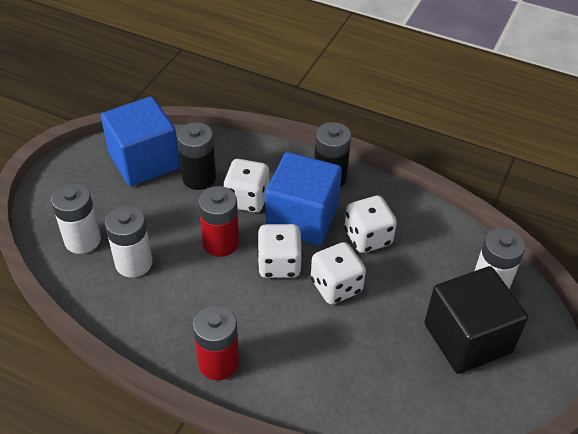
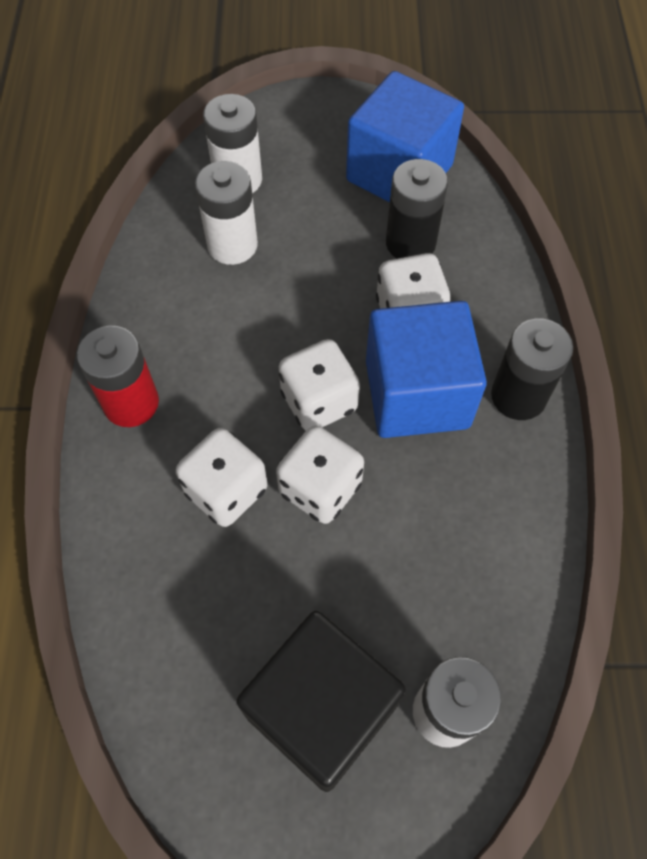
camera: 65 degrees right, 15 degrees up
red battery [198,186,239,257] -> none
white dice [344,196,397,253] -> white dice moved to [176,428,268,527]

